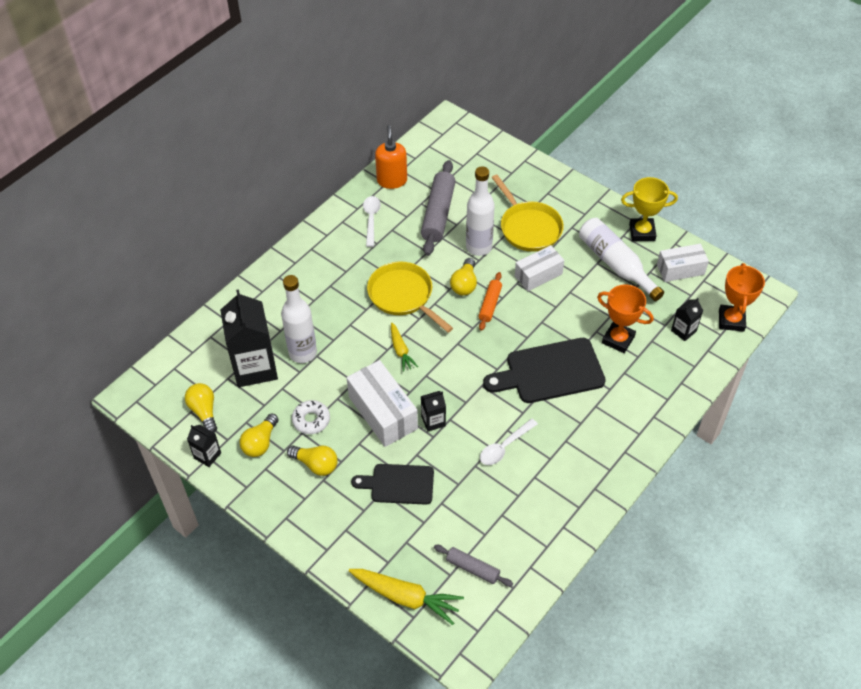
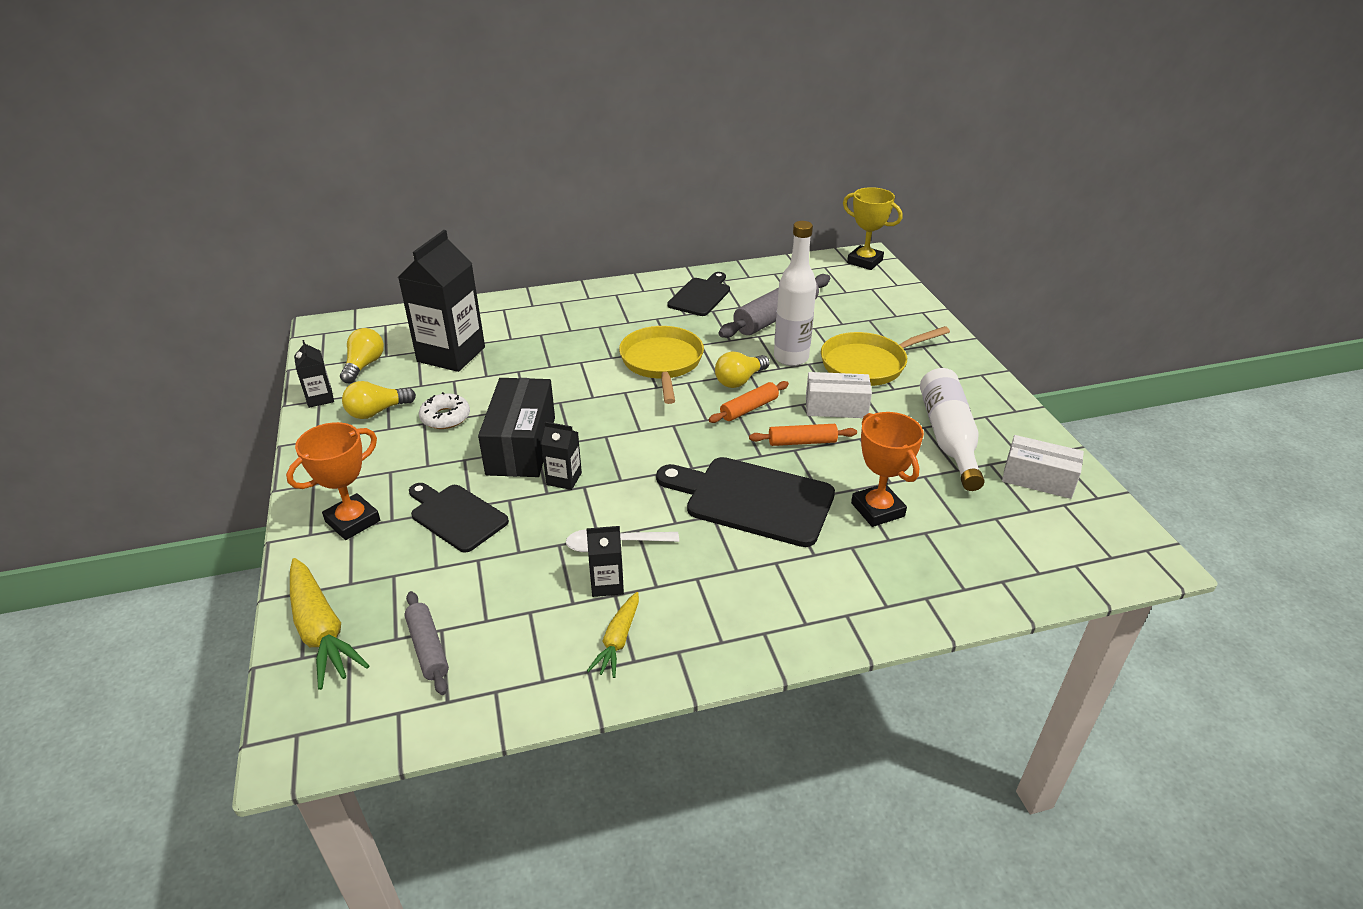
camera: 35 degrees right, 15 degrees down
white bottle [281,275,317,363] -> none
yellow light bulb [287,445,338,476] -> none
white box [347,360,418,447] -> black box [478,378,555,477]
white spoon [363,196,381,247] -> black cutting board [667,272,730,316]
orange soap dispenser [375,125,407,189] -> none
yellow carrot [391,323,418,372] -> yellow carrot moved to [587,592,639,678]
yellow pan [491,175,564,252] -> yellow pan turned 60 degrees clockwise [821,326,950,386]
yellow trophy [621,177,678,241] -> yellow trophy moved to [843,187,903,270]
black carton [671,298,703,341] -> black carton moved to [586,526,624,597]
orange trophy [719,263,765,332] -> orange trophy moved to [286,422,380,540]
none -> orange rolling pin [749,424,857,446]

